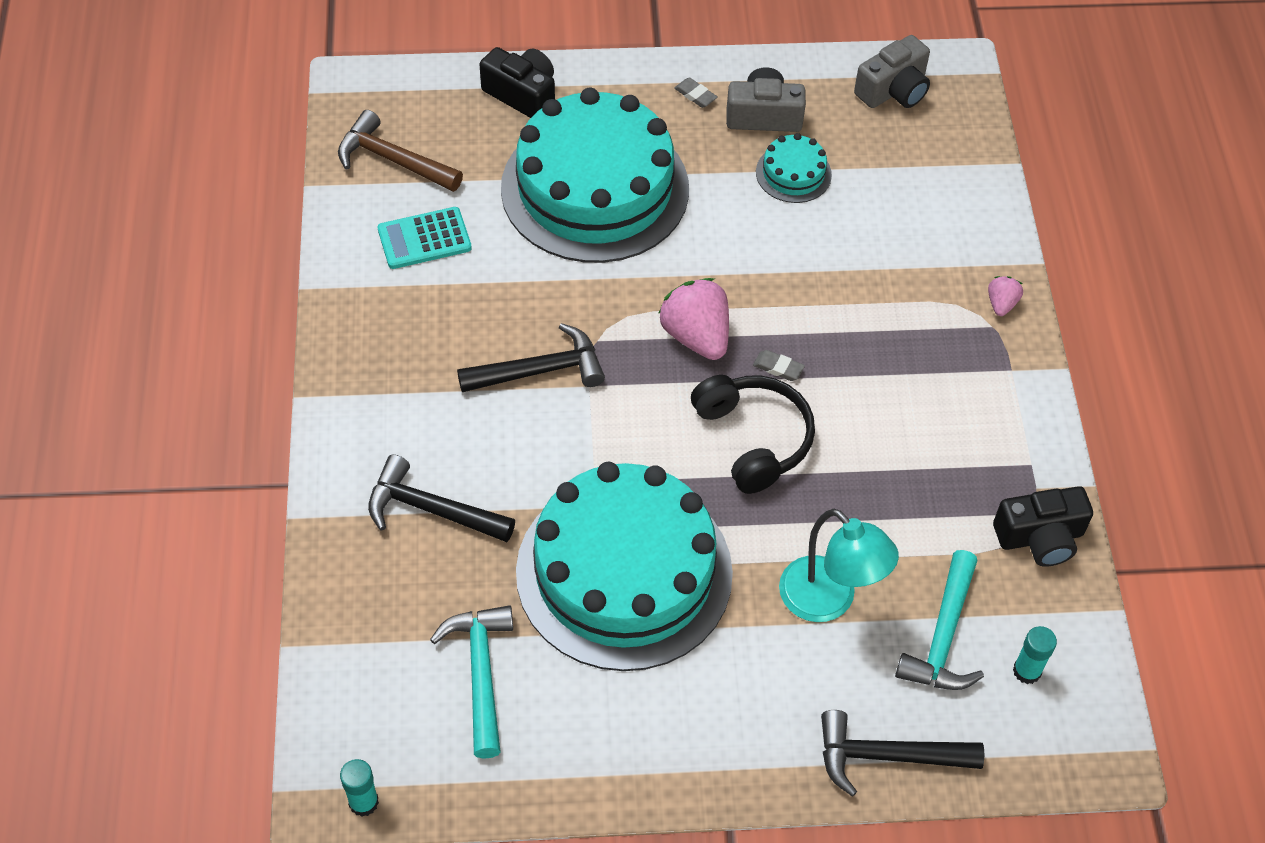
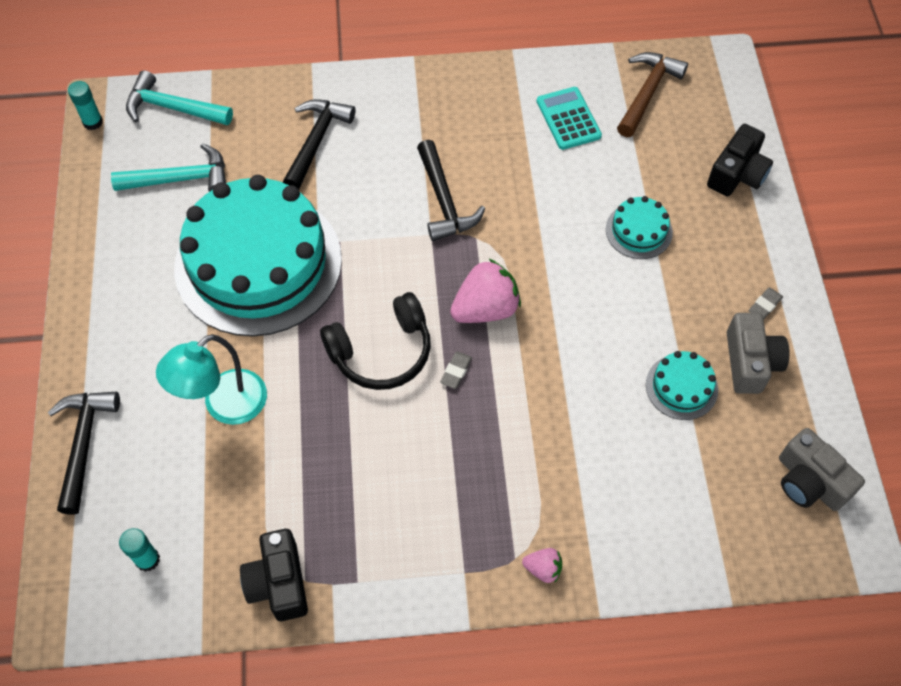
camera: 90 degrees right, 5 degrees up
turquoise cake [501,88,689,263] -> turquoise cake [606,196,673,259], size x0.41
turquoise hammer [895,550,984,690] -> turquoise hammer moved to [126,70,233,125]

